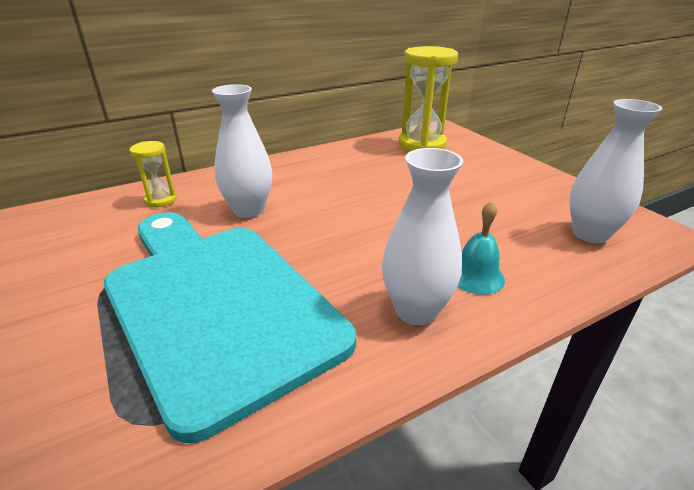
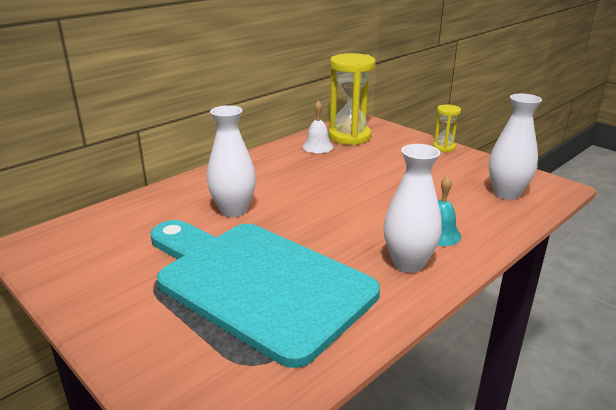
camera: 15 degrees left, 5 degrees down
yellow hourglass [129,141,177,207] -> yellow hourglass moved to [433,105,461,152]
none -> white bell [302,100,334,153]

